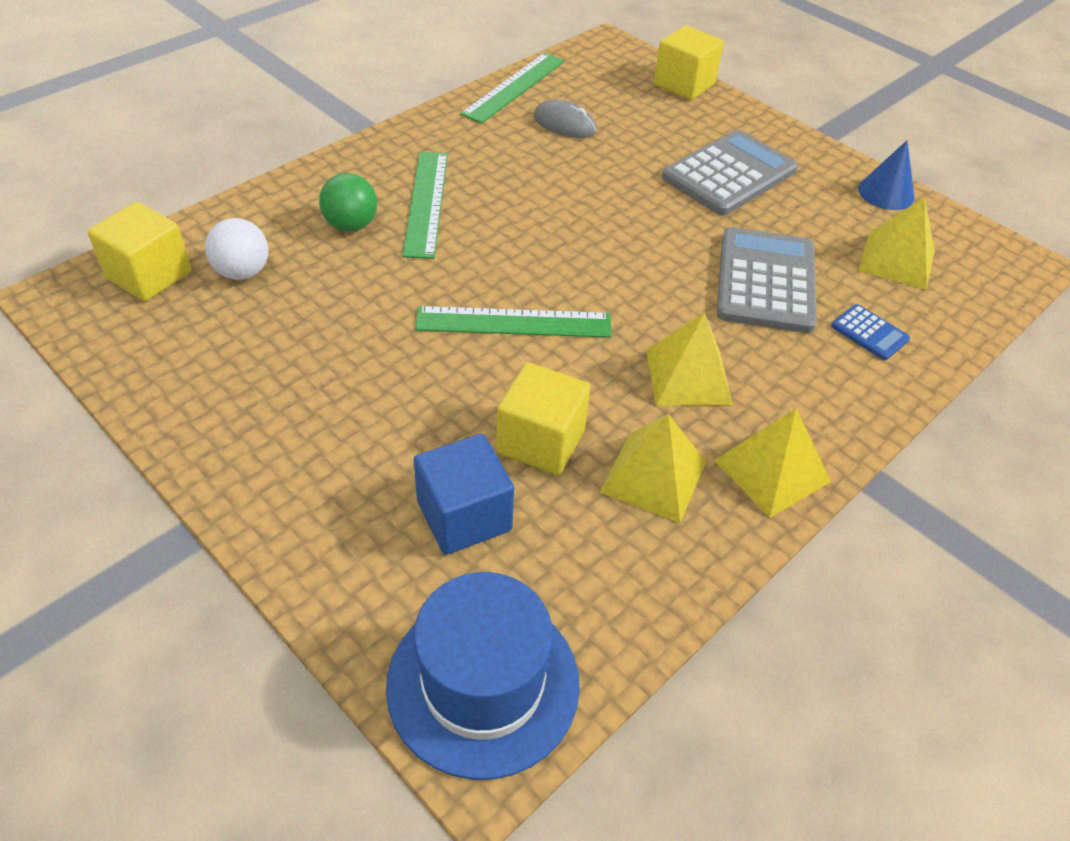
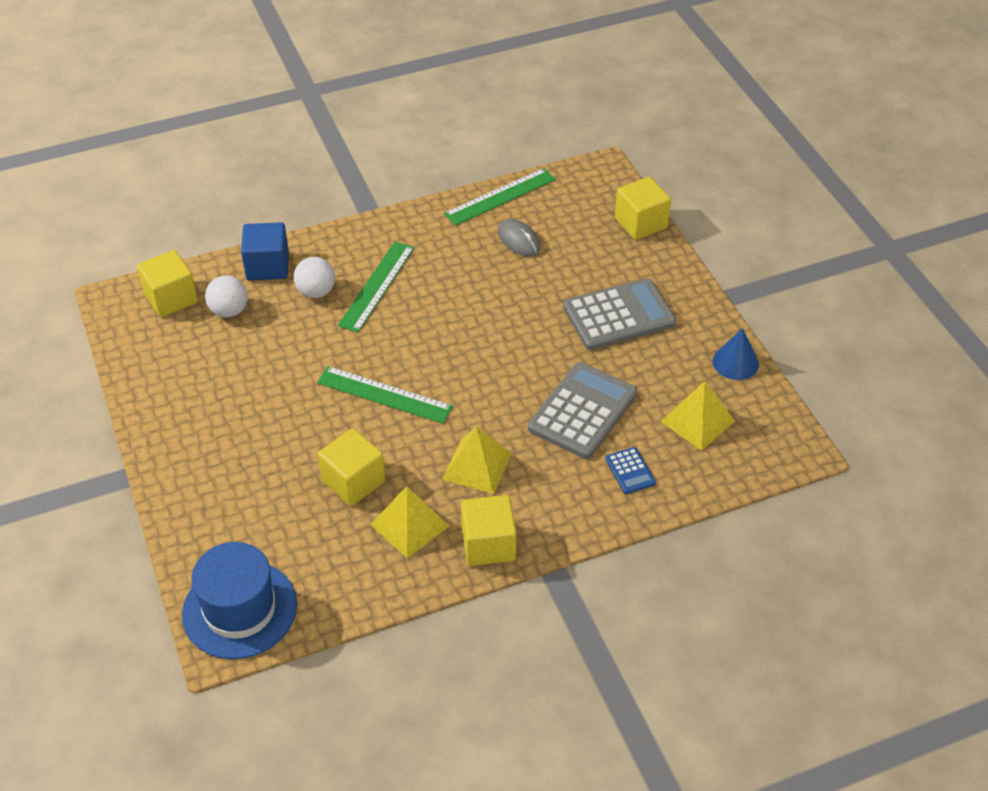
camera: 25 degrees right, 0 degrees up
green ball [319,173,377,232] -> white ball [294,257,335,298]
blue cube [414,434,514,555] -> blue cube moved to [241,222,289,281]
yellow pyramid [714,408,831,518] -> yellow cube [461,495,517,566]

